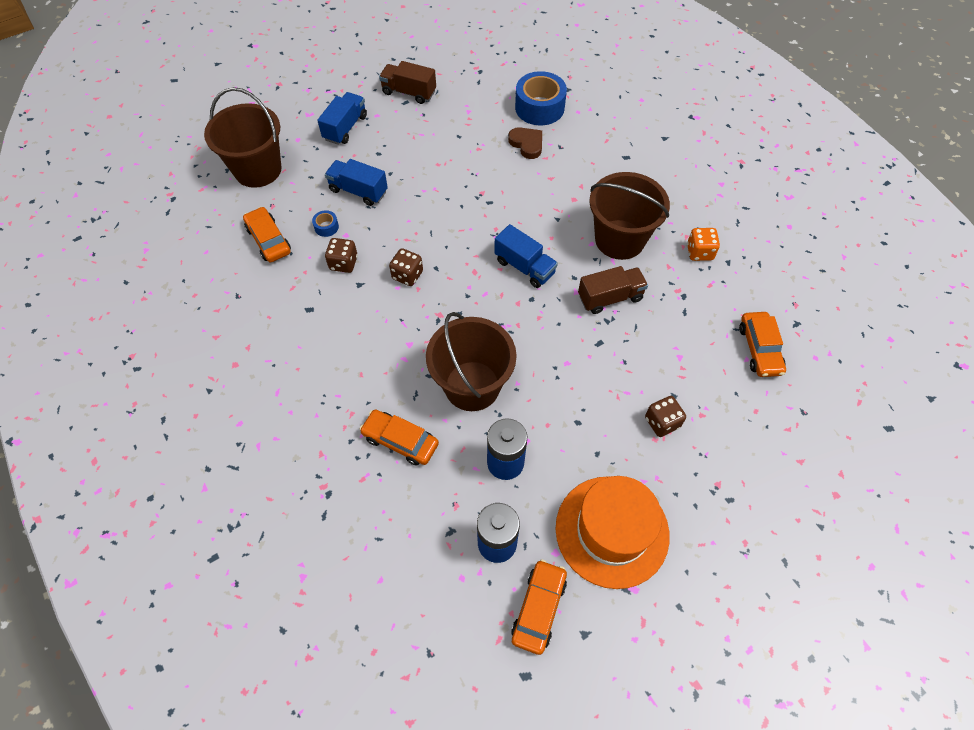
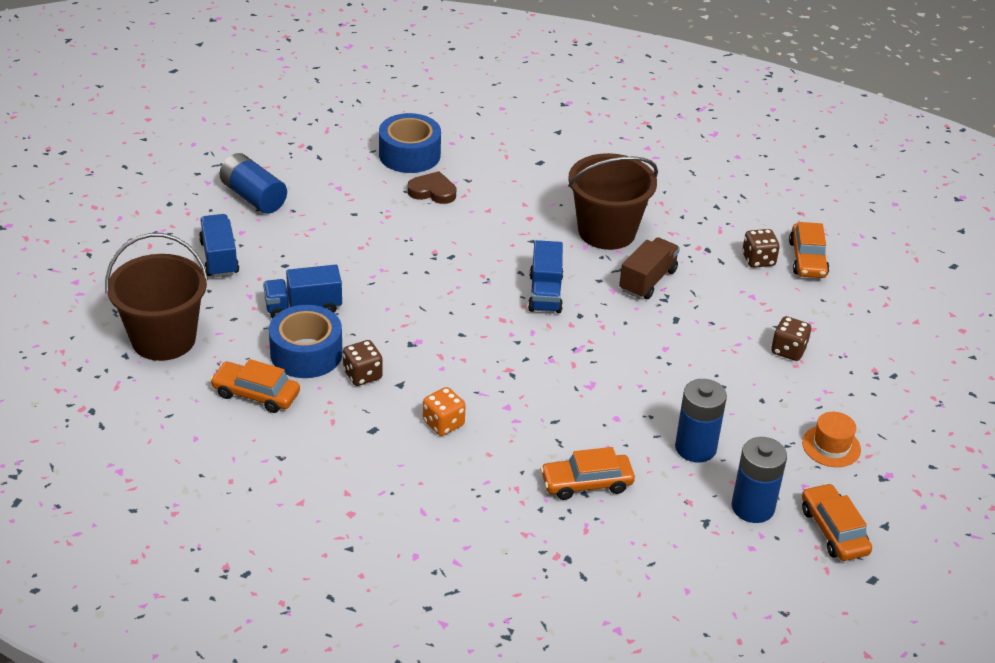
camera: 40 degrees left, 20 degrees down
blue tape [312,210,339,237] -> blue tape [269,305,343,378], size x2.29
brown truck [379,61,436,104] -> blue battery [219,153,287,214]
brown dice [389,248,423,286] -> brown dice moved to [742,229,780,268]
brown bucket [426,312,517,411] -> none
blue truck [494,224,558,288] -> blue truck turned 90 degrees clockwise [528,240,563,313]
orange hat [556,476,670,589] -> orange hat [802,412,861,467], size x0.48
orange dice [687,228,720,261] -> orange dice moved to [423,387,466,436]
orange car [739,312,786,377] -> orange car turned 45 degrees clockwise [789,222,829,278]

